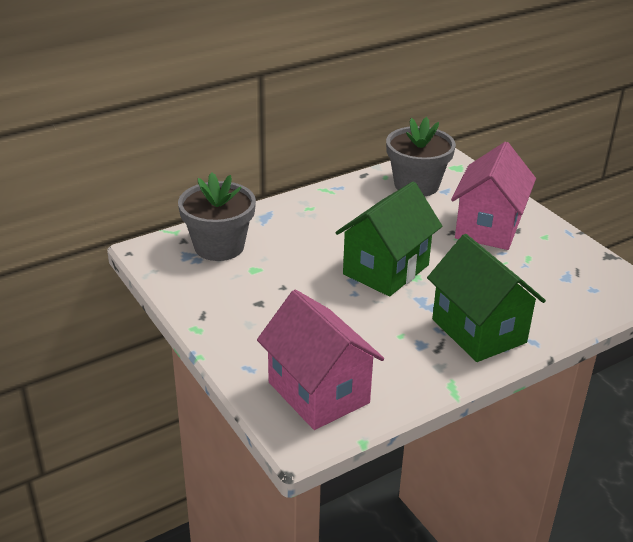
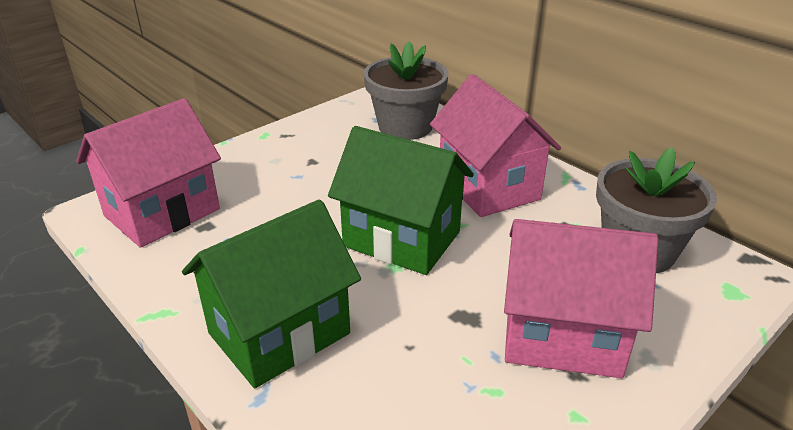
camera: 80 degrees right, 0 degrees up
none -> pink house [430,74,561,217]

